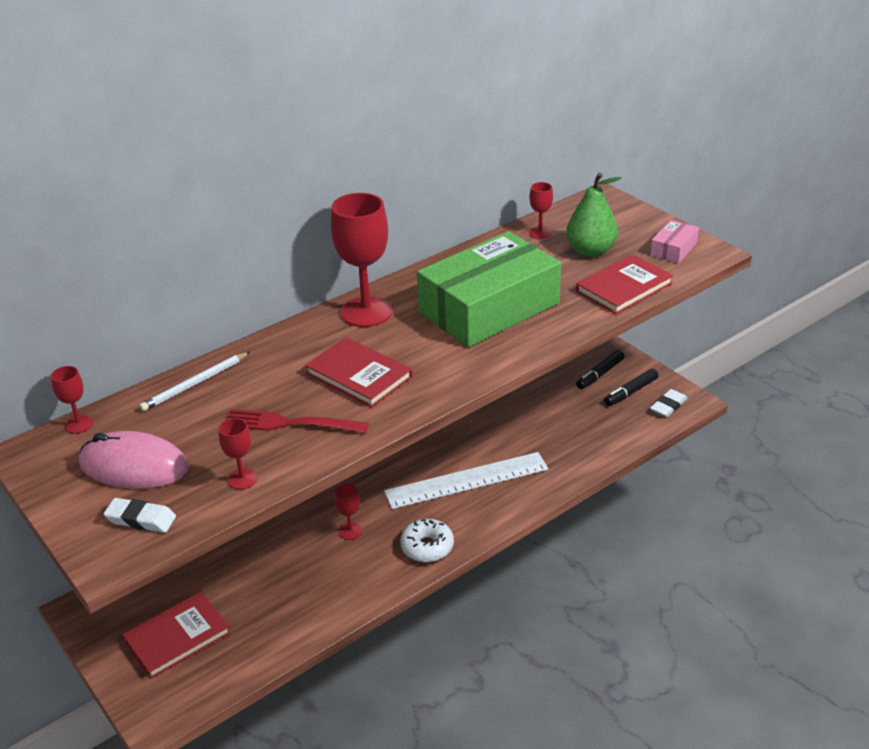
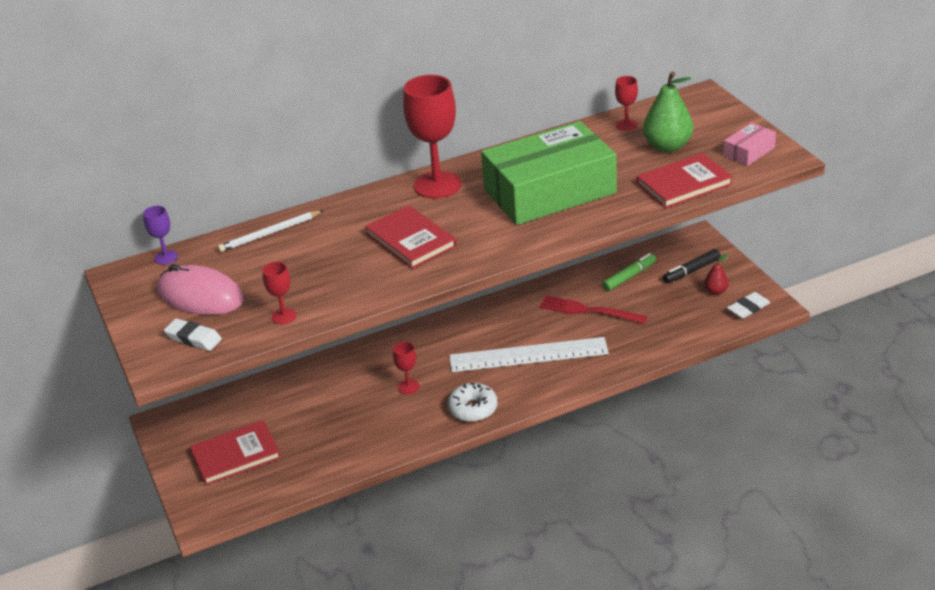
camera: 15 degrees right, 0 degrees up
red goblet [51,366,93,434] -> purple goblet [143,206,178,265]
red fork [225,409,369,433] -> red fork moved to [539,296,647,324]
black marker [604,369,658,406] -> red pear [704,254,729,295]
none -> green marker [602,253,656,291]

